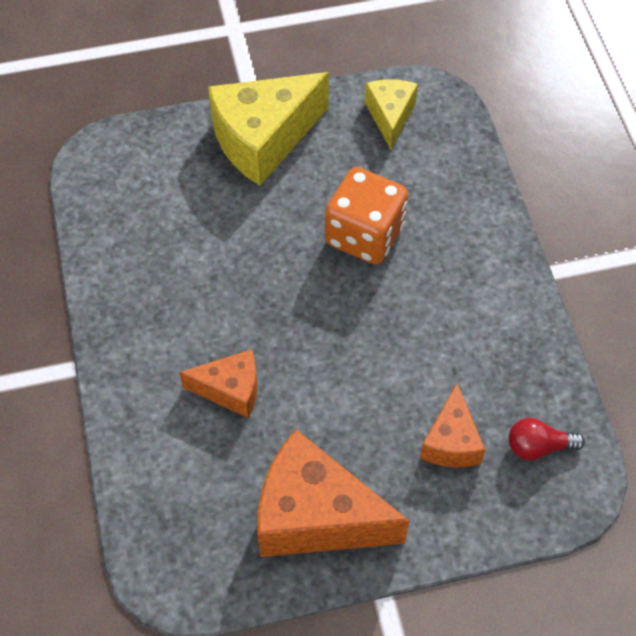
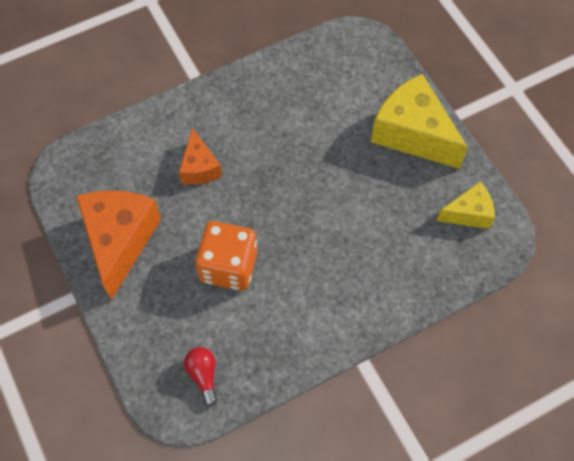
camera: 75 degrees right, 5 degrees up
orange dice [325,167,408,264] -> orange dice moved to [195,221,257,291]
orange cheese [420,383,485,468] -> none

